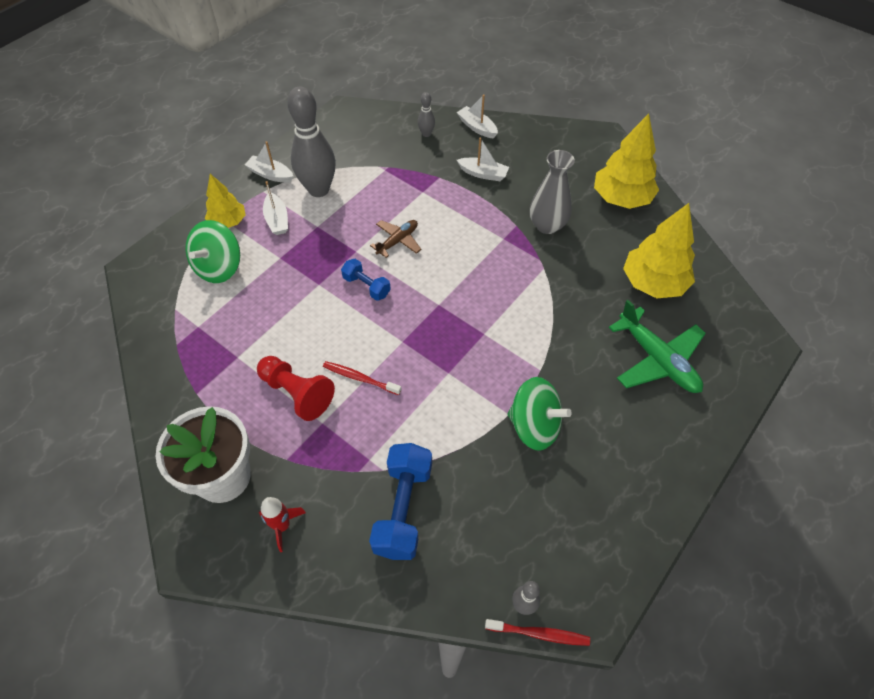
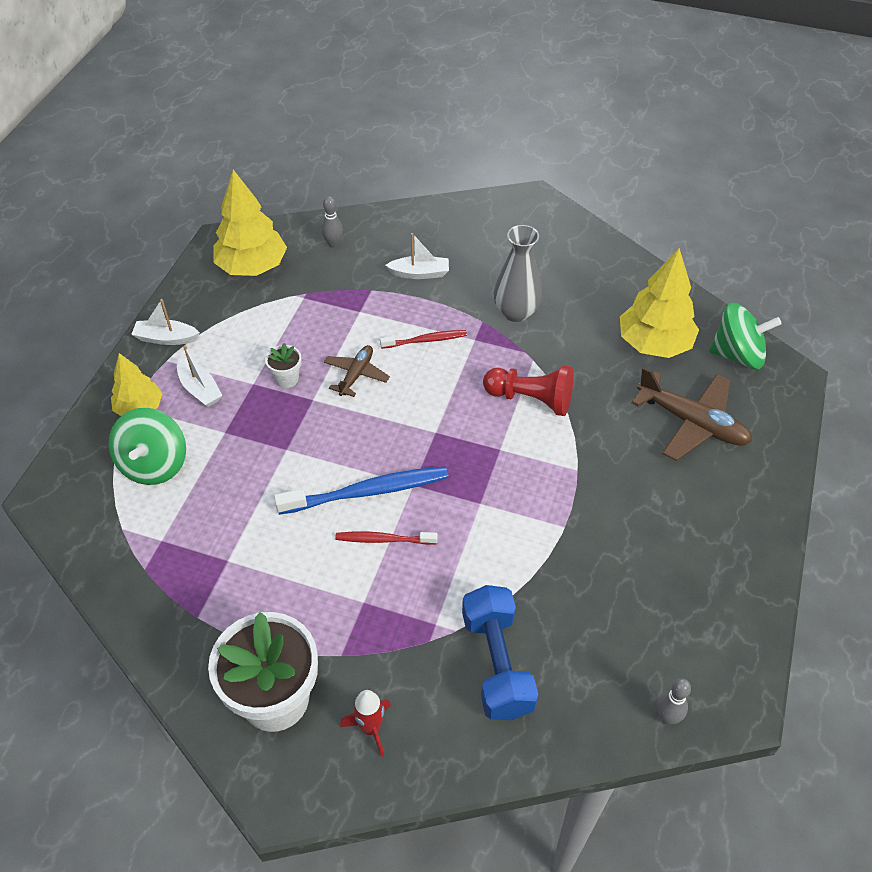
camera: 20 degrees left, 5 degrees down
red pawn [257,356,335,421] -> red pawn moved to [483,365,573,416]
grey bowling pin [287,86,336,197] -> none
blue dumbbell [341,259,391,301] -> none
white boat [457,94,498,139] -> none
red toothbrush [485,619,590,646] -> red toothbrush moved to [380,330,467,349]
green spinning top [507,377,572,450] -> green spinning top moved to [709,303,782,369]
yellow tree [594,114,659,209] -> yellow tree moved to [213,170,287,276]
green plane [609,300,706,393] -> brown plane [631,367,752,461]
none -> white flower pot [265,343,302,388]
none -> blue toothbrush [274,466,448,515]

